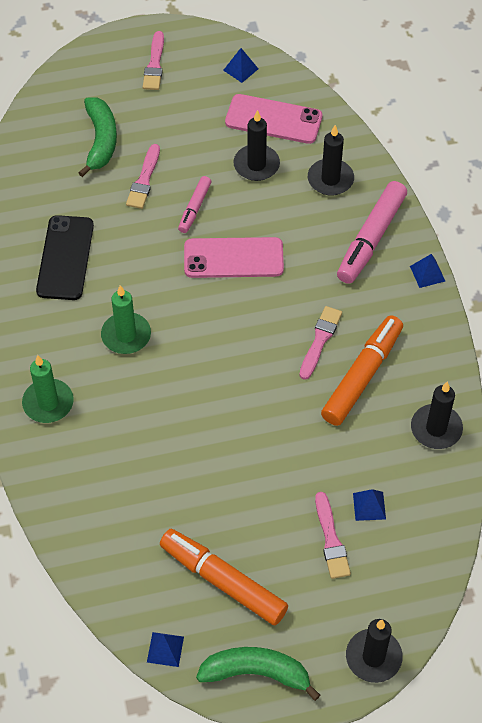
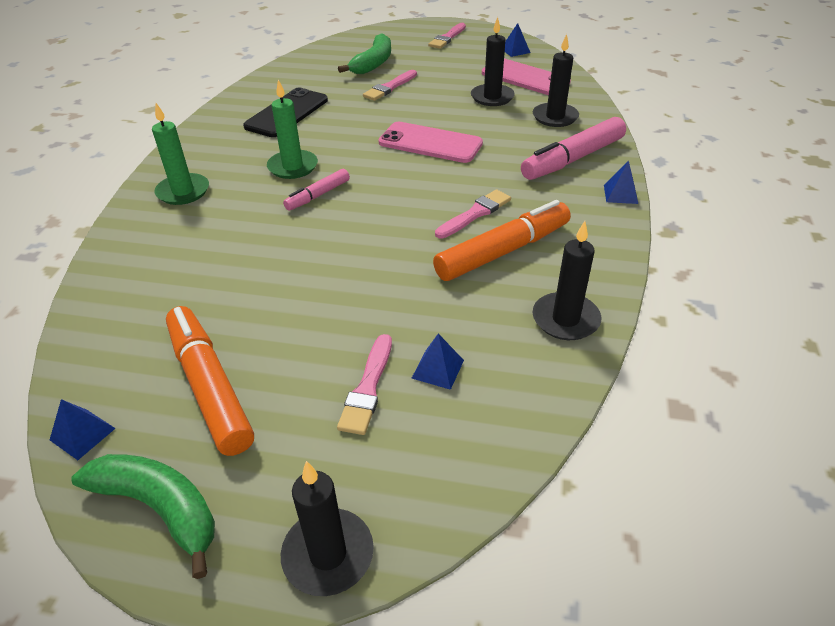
camera: 25 degrees right, 15 degrees down
pink marker [178,176,212,233] -> pink marker moved to [283,169,350,211]

